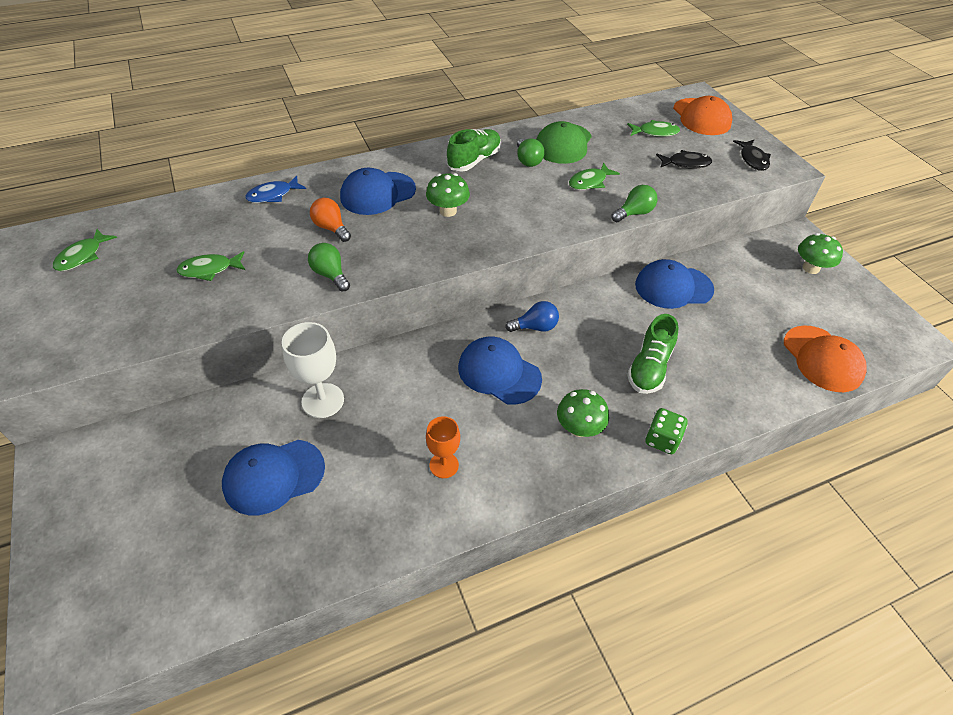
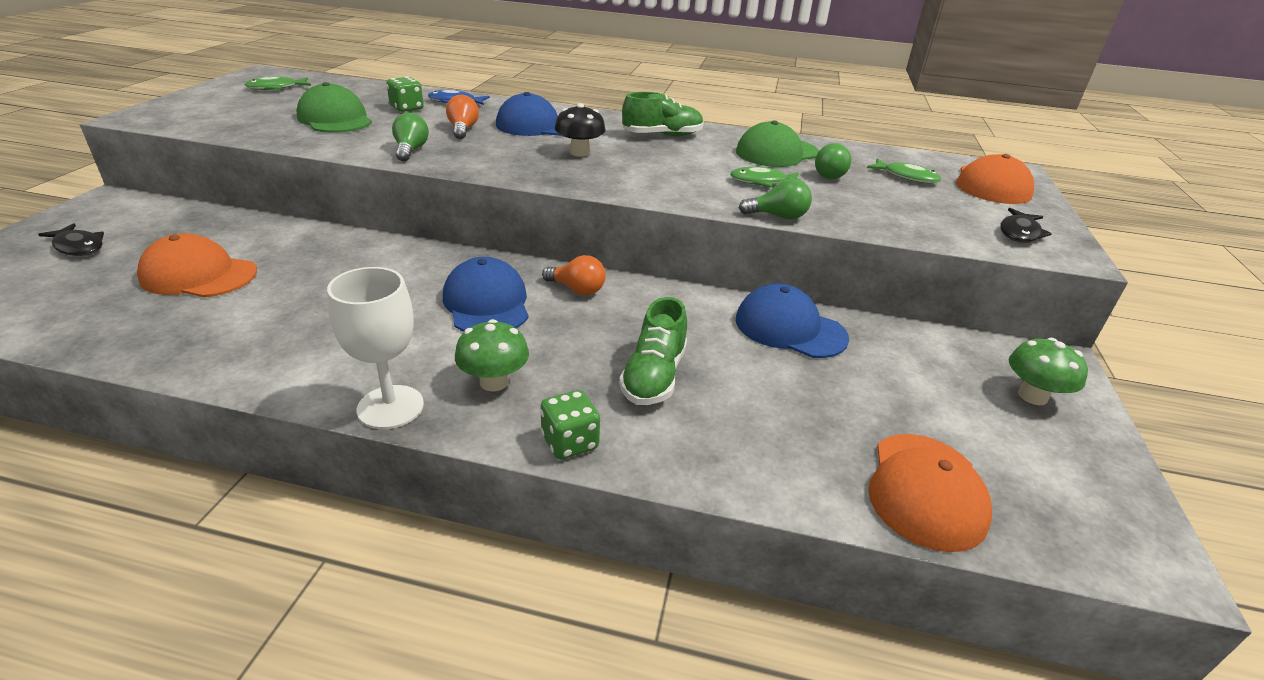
camera: 35 degrees right, 15 degrees down
green fish [176,251,245,281] -> green cap [296,82,372,133]
blue cap [222,440,325,515] -> orange cap [137,233,257,297]
white goblet [282,322,344,418] -> white goblet moved to [327,267,424,429]
green mushroom [426,173,470,217] -> black mushroom [555,103,606,157]
orange goblet [426,416,460,478] -> none
blue light bulb [505,301,559,332] -> orange light bulb [542,255,606,295]
green light bulb [517,139,544,167] -> green light bulb moved to [815,143,852,179]
green shoe [627,314,678,394] -> green shoe turned 45 degrees counterclockwise [619,297,687,405]
black fish [656,150,712,169] -> black fish moved to [38,223,104,256]
none -> green dice [386,76,424,112]

